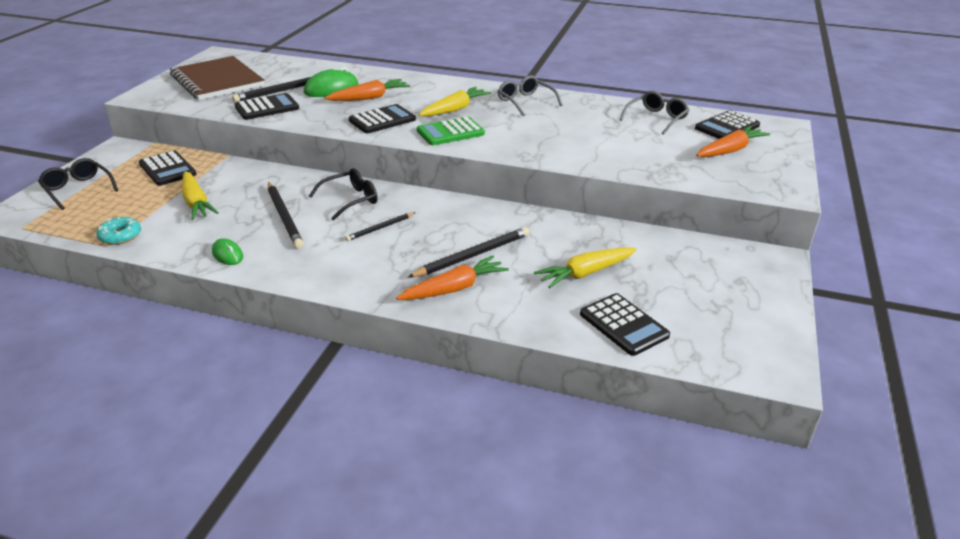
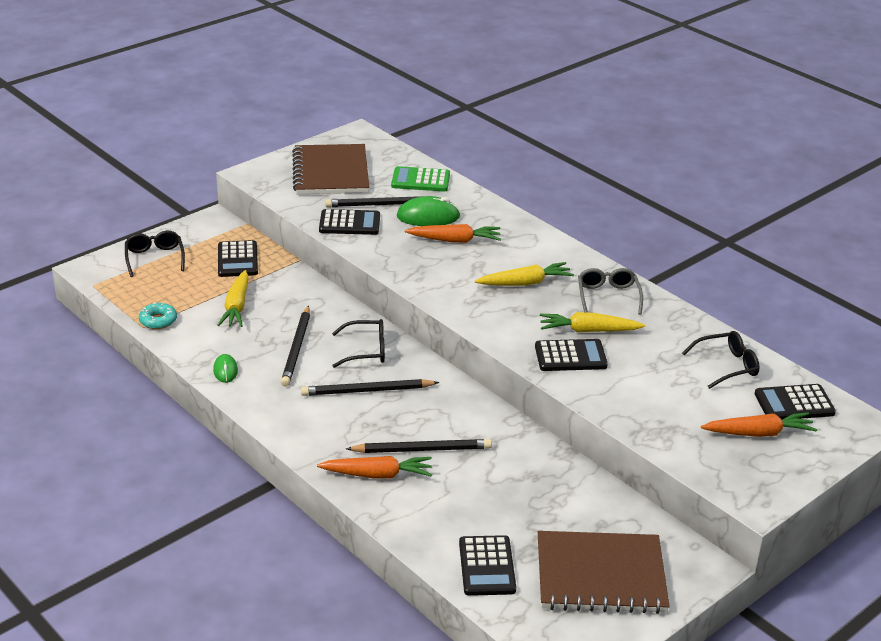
camera: 30 degrees right, 0 degrees up
black pencil [345,213,415,241] -> black pencil [301,379,439,396], size x1.69
black calculator [349,104,416,133] -> black calculator moved to [535,339,608,371]
green calculator [417,116,485,145] -> green calculator moved to [391,166,450,191]
yellow carrot [534,247,637,288] -> yellow carrot moved to [540,312,645,332]
grey glasses [619,91,690,135] -> black glasses [682,331,759,389]
none -> brown notebook [538,531,670,614]

